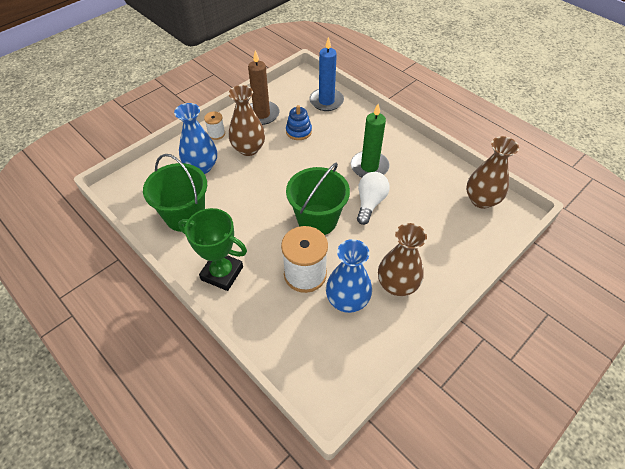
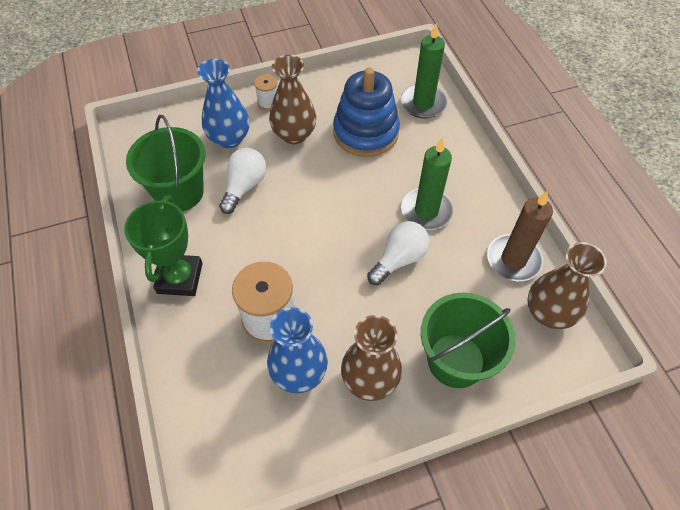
camera: 25 degrees right, 5 degrees up
green trophy [178,208,247,291] -> green trophy turned 45 degrees clockwise [124,195,203,296]
brown candle [248,50,279,125] -> brown candle moved to [487,192,553,281]
blue stacking toy [286,105,312,140] -> blue stacking toy [333,67,400,157], size x1.90
green bucket [286,163,350,235] -> green bucket moved to [421,293,516,388]
blue candle [309,37,344,111] -> green candle [401,23,447,119]
none -> white light bulb [219,148,267,214]

